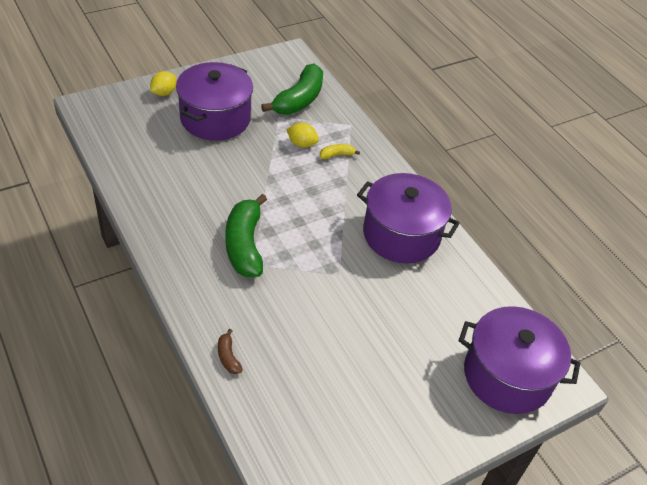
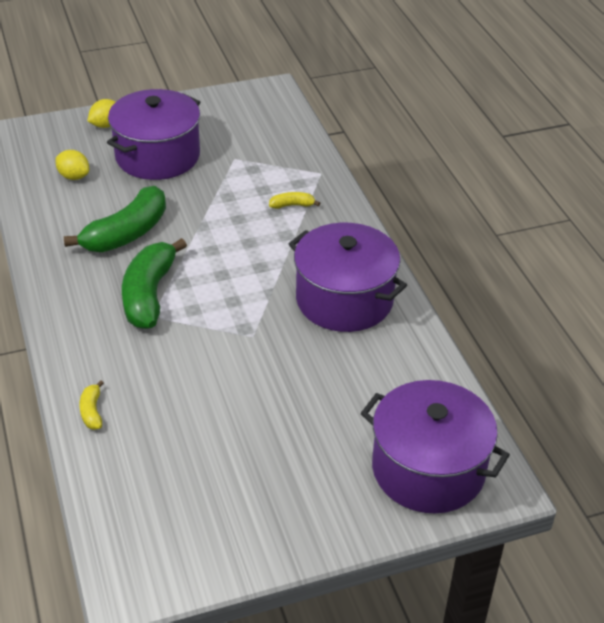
camera: 15 degrees right, 5 degrees down
brown banana [218,329,243,374] -> yellow banana [79,380,104,430]
green banana [261,64,323,115] -> green banana moved to [64,186,166,252]
yellow lemon [286,123,319,148] -> yellow lemon moved to [56,150,89,180]

